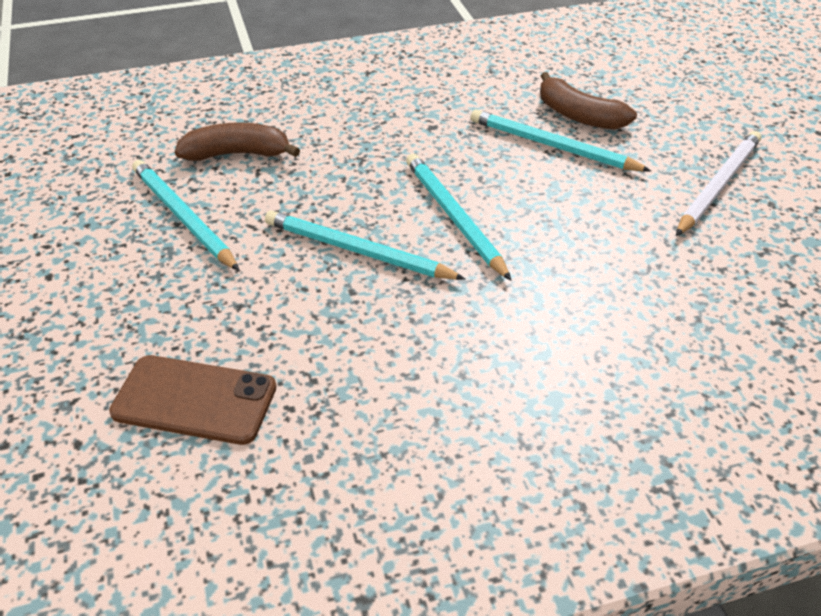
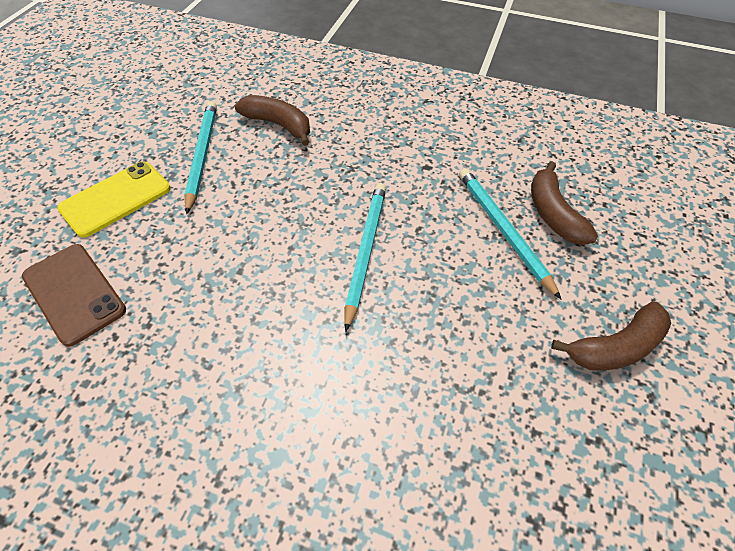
camera: 35 degrees right, 10 degrees up
turquoise pencil [265,210,466,280] -> none
white pencil [676,131,761,236] -> brown banana [551,301,671,371]
none -> yellow phone [57,161,171,238]

